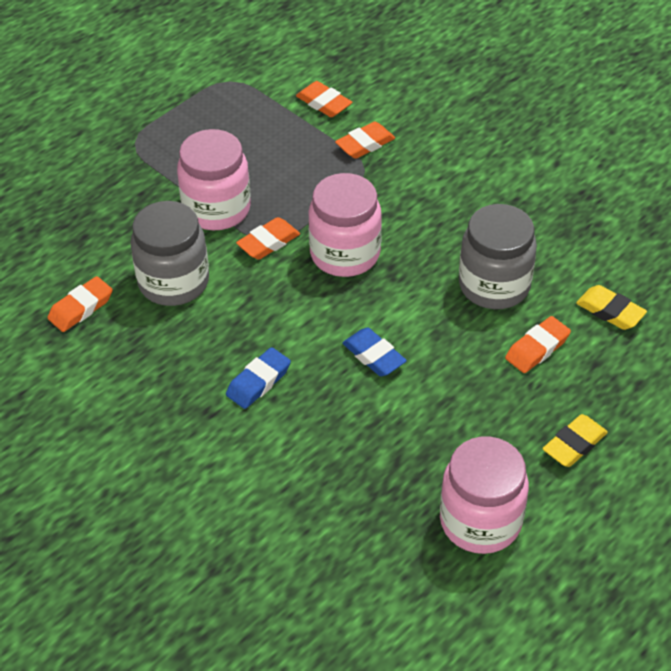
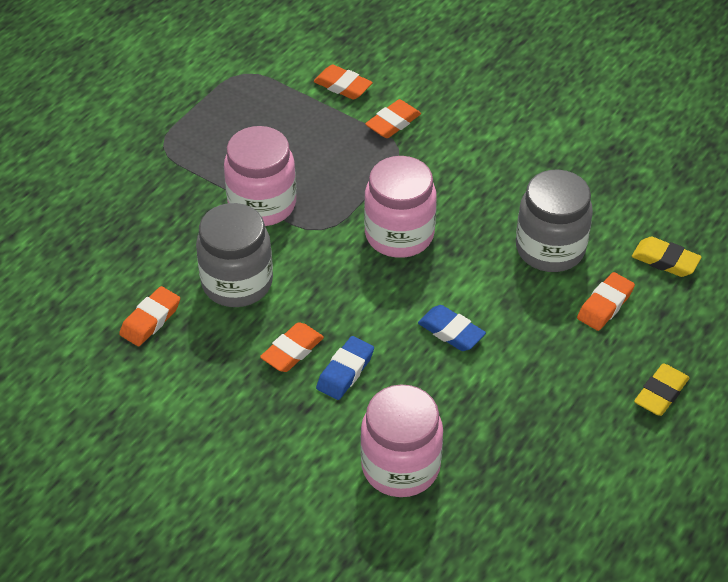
camera: 10 degrees left, 0 degrees up
orange eraser [236,217,300,259] -> orange eraser moved to [260,322,324,372]
pink jar [440,437,529,554] -> pink jar moved to [360,384,443,497]

